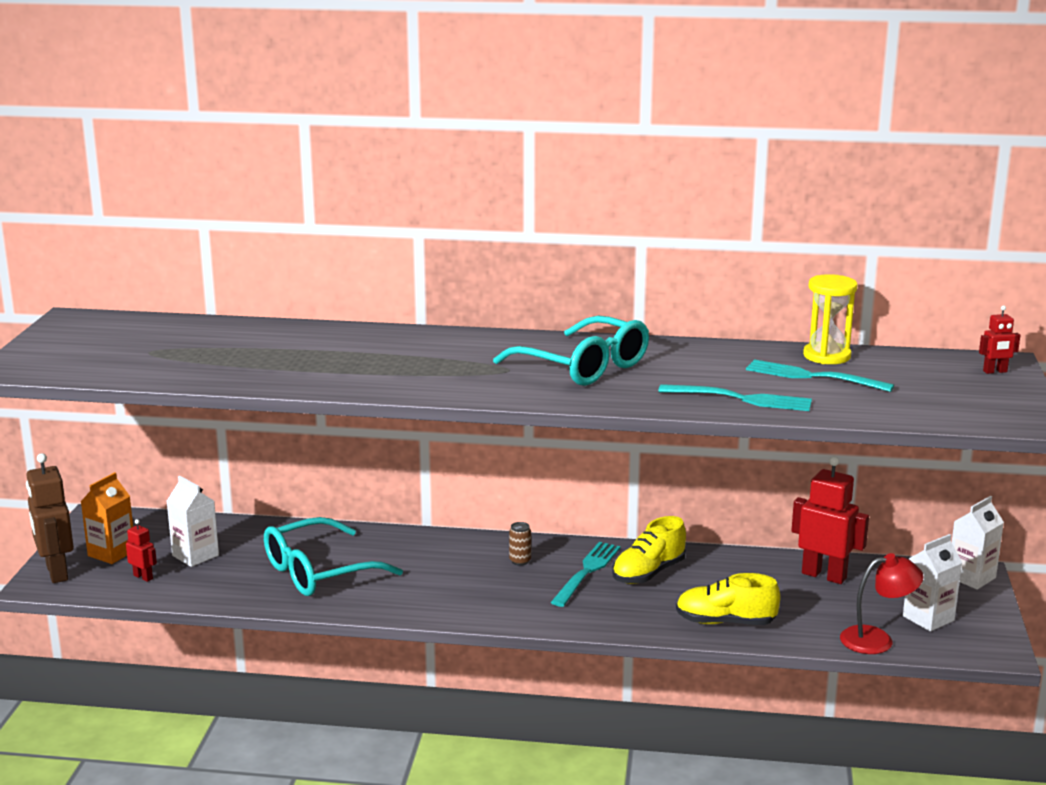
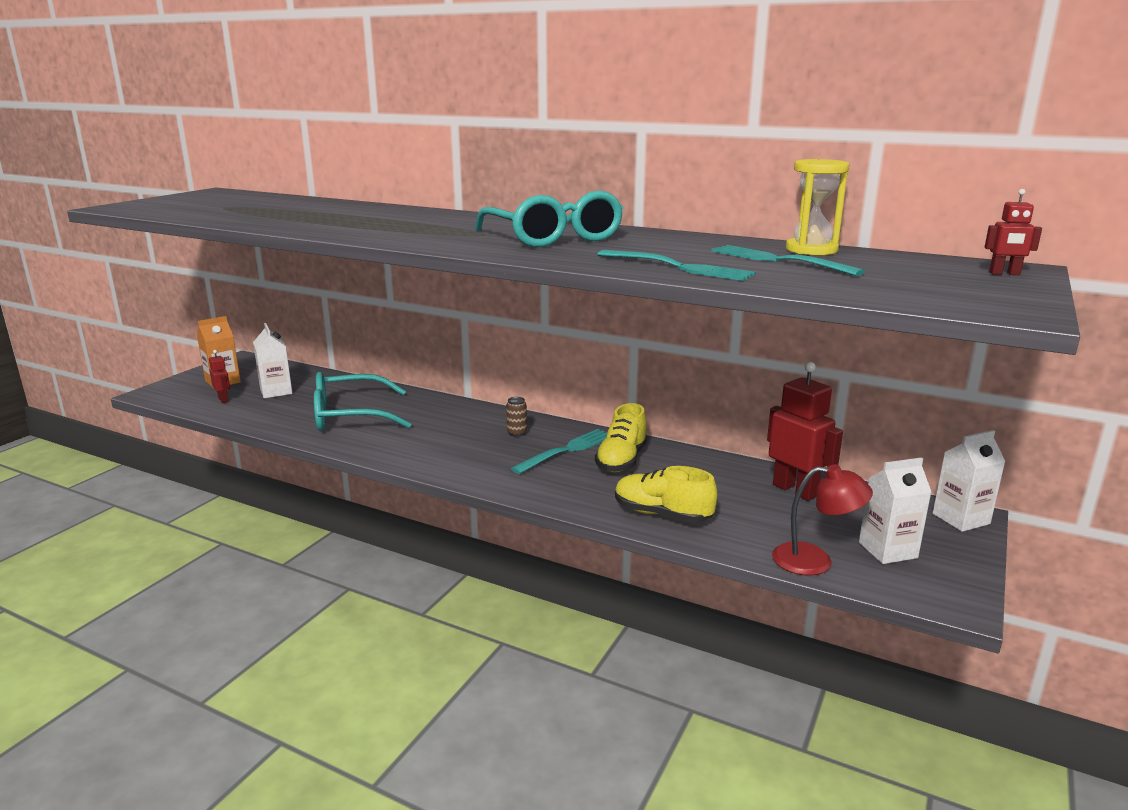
camera: 20 degrees right, 0 degrees up
brown robot [26,453,74,583] -> none
yellow shoe [612,516,686,584] -> yellow shoe turned 45 degrees counterclockwise [595,403,647,472]

